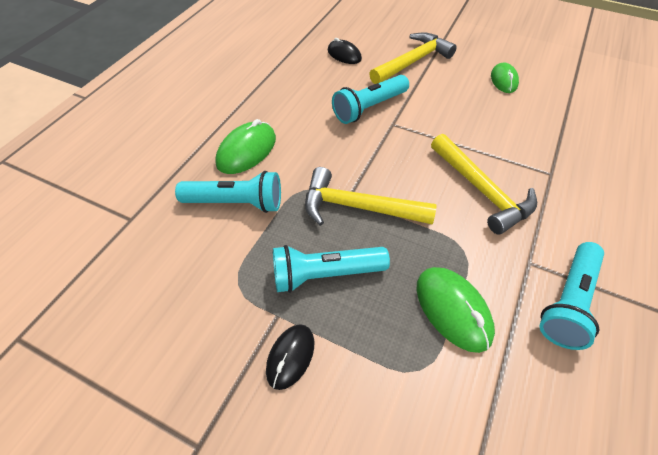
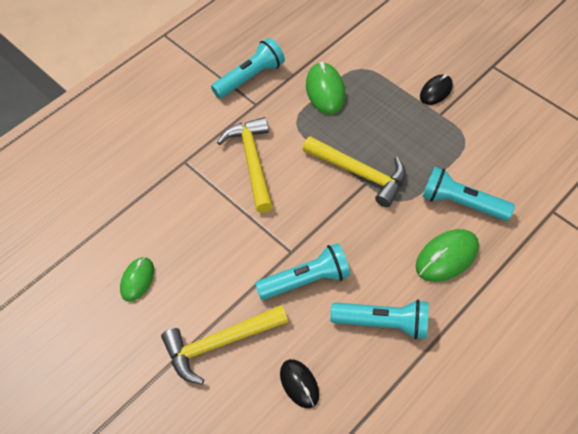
camera: 160 degrees left, 5 degrees up
turquoise flashlight [273,245,390,293] -> turquoise flashlight moved to [330,300,429,340]

